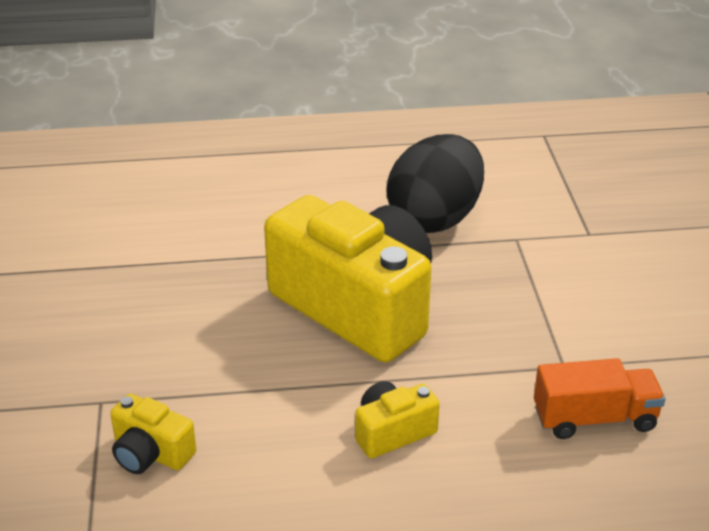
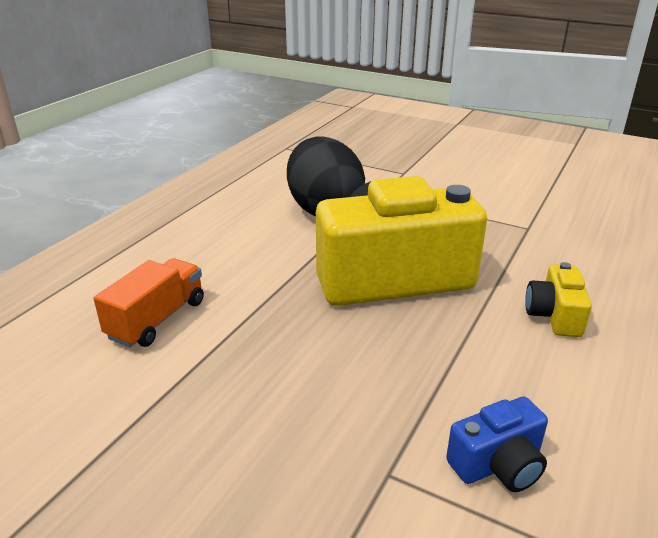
camera: 55 degrees left, 5 degrees down
yellow camera [110,394,196,474] -> blue camera [446,396,548,492]
orange truck [534,358,665,439] -> orange truck moved to [94,258,204,348]

